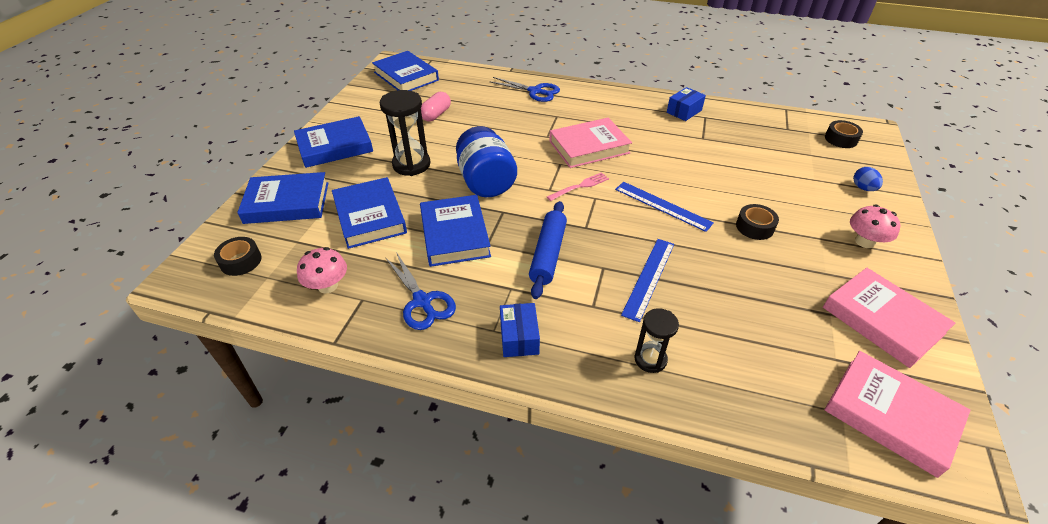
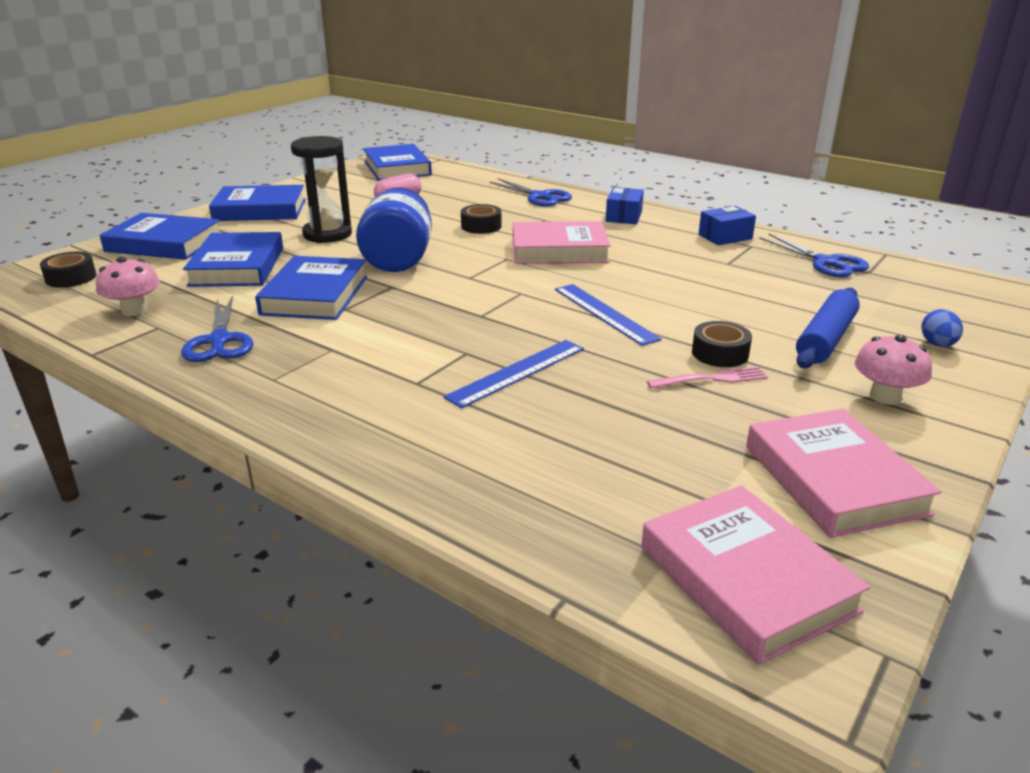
camera: 20 degrees right, 15 degrees down
blue box [500,303,540,357] -> blue box moved to [606,187,644,224]
blue rolling pin [529,201,567,299] -> blue rolling pin moved to [796,288,860,368]
pink fork [547,172,609,201] -> pink fork moved to [647,366,768,389]
black hourglass [634,308,679,373] -> none
black tape [825,120,863,148] -> black tape moved to [461,204,501,234]
none -> blue scissors [759,234,869,277]

